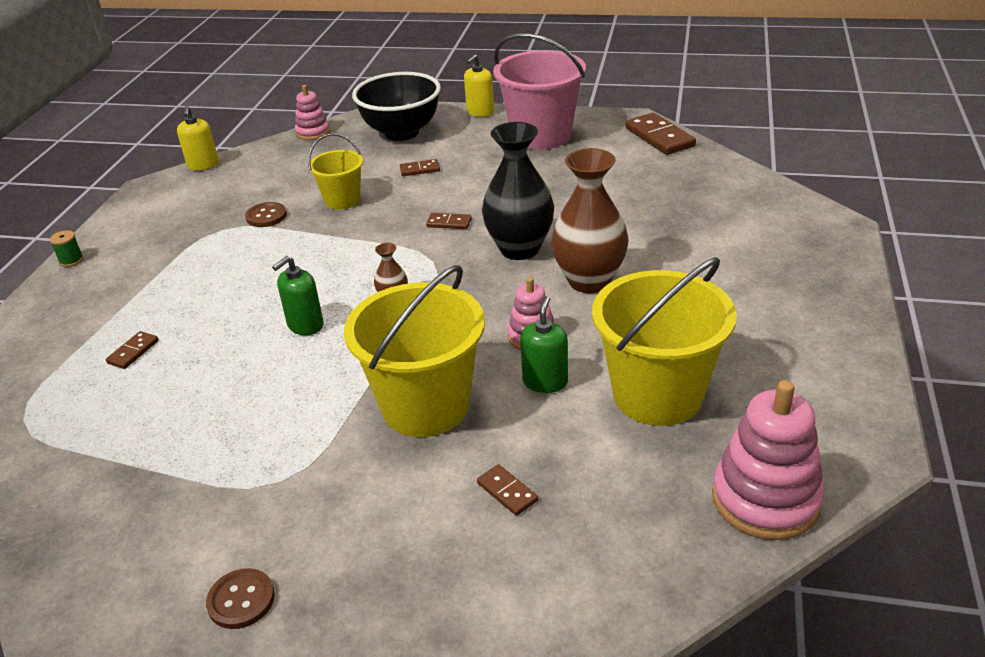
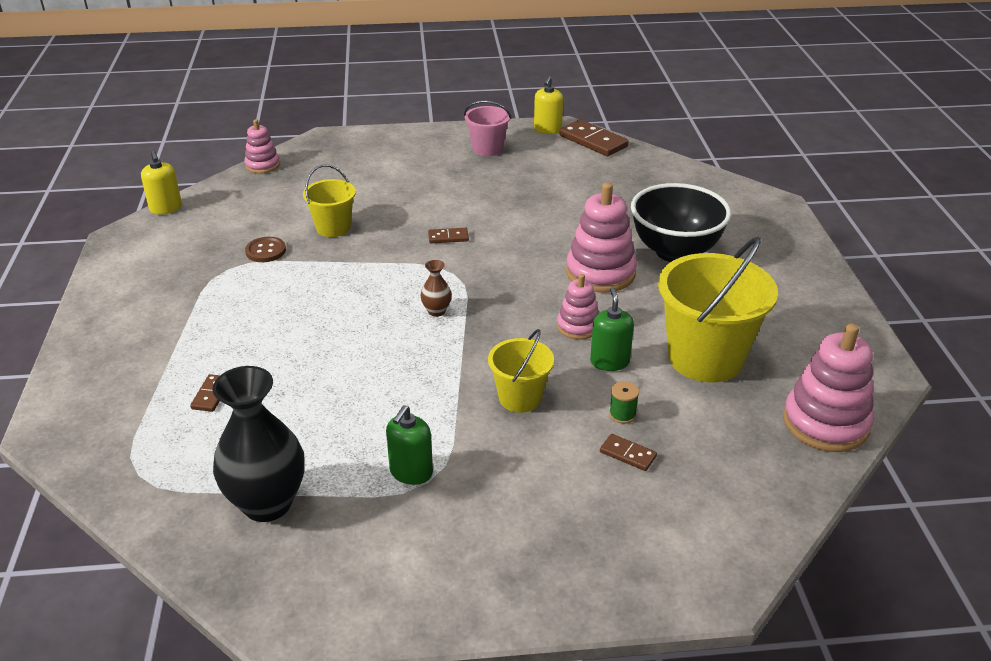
camera: 20 degrees left, 0 degrees up
green spool [50,230,83,267] -> green spool moved to [609,381,639,424]
brown button [206,568,275,629] -> none
green soap dispenser [272,256,324,335] -> green soap dispenser moved to [386,405,433,485]
yellow bucket [344,265,485,437] -> yellow bucket [488,329,554,413], size x0.55
black bowl [352,72,441,141] -> black bowl moved to [631,183,731,262]
brown domino [400,159,440,176] -> none
yellow soap dispenser [464,54,494,117] -> yellow soap dispenser moved to [534,76,563,134]
black vase [482,122,554,260] -> black vase moved to [213,366,305,522]
pink bucket [493,33,586,150] -> pink bucket [464,101,511,156], size x0.55
brown vase [551,148,628,293] -> pink stacking toy [566,182,637,293]

